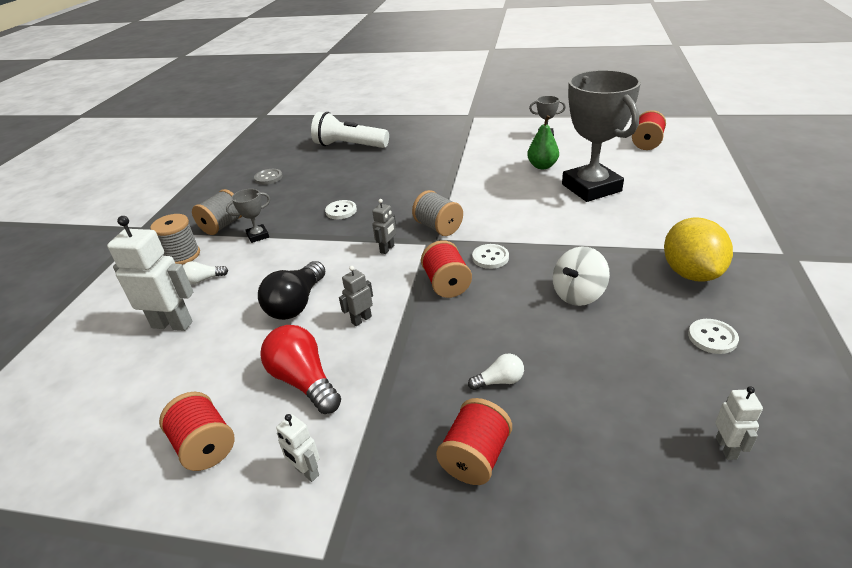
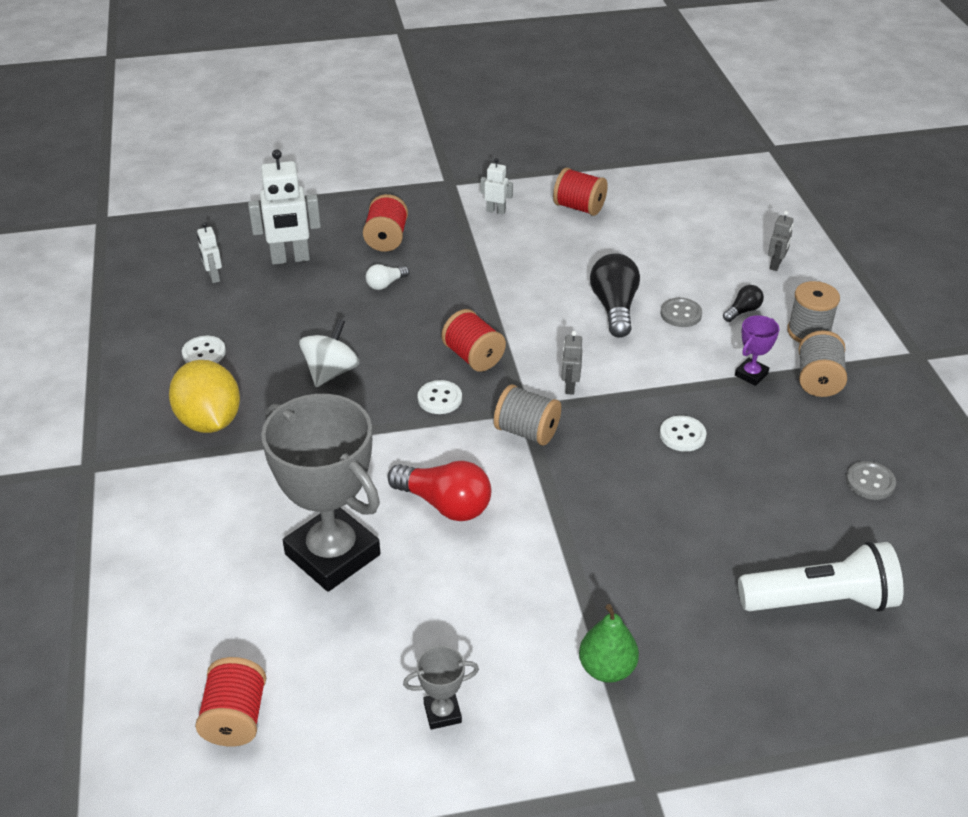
camera: 155 degrees right, 5 degrees up
white robot [107,216,193,331] -> white robot moved to [248,149,321,265]
white light bulb [183,261,228,284] -> black light bulb [723,285,764,322]
grey trophy [226,189,270,243] -> purple trophy [735,315,779,386]
red light bulb [260,325,341,414] -> red light bulb moved to [388,461,491,521]
grey robot [339,266,373,326] -> grey robot moved to [768,211,794,271]
green pear [527,115,559,169] -> green pear moved to [579,604,639,683]
none -> grey button [661,298,702,327]

